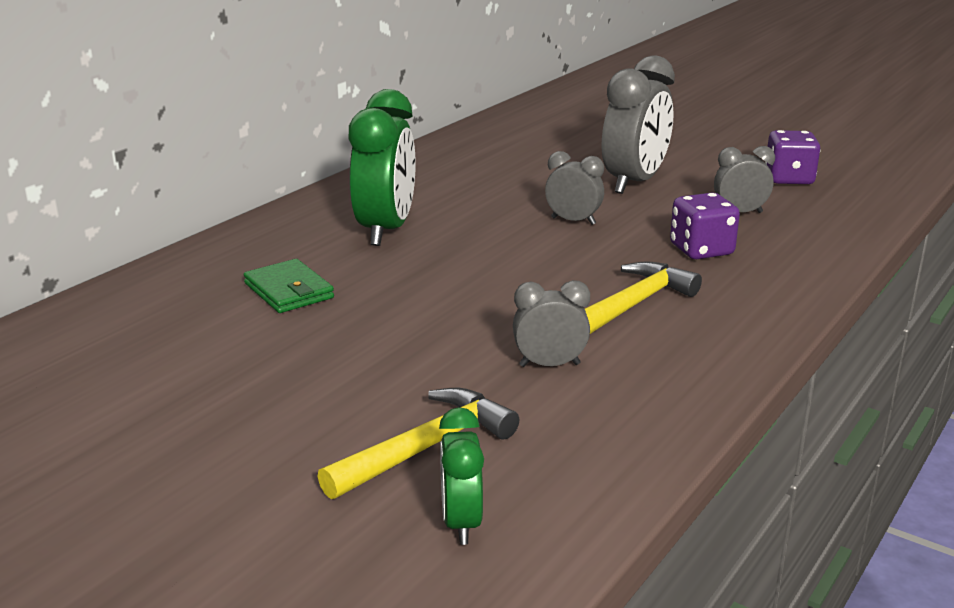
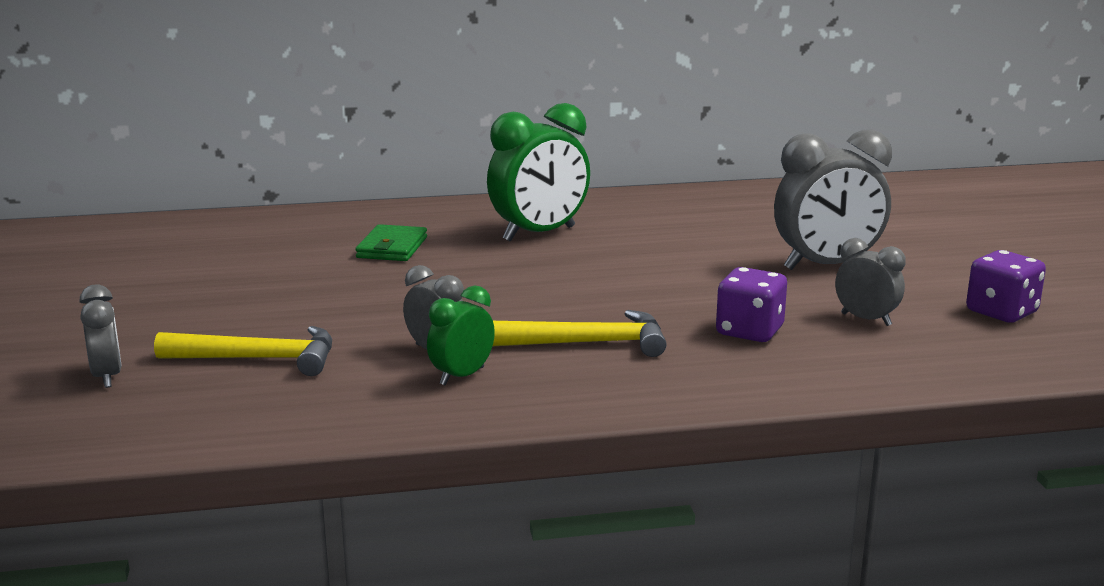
camera: 45 degrees right, 5 degrees down
green clock [439,407,484,545] -> green clock moved to [427,286,495,386]
grey clock [545,151,604,225] -> grey clock moved to [79,284,122,388]

